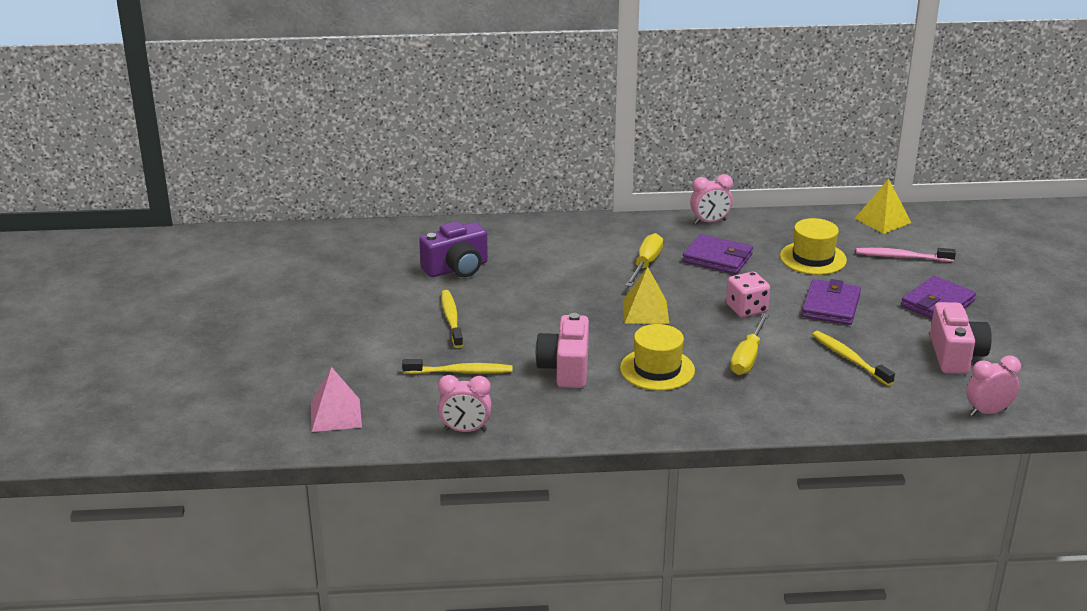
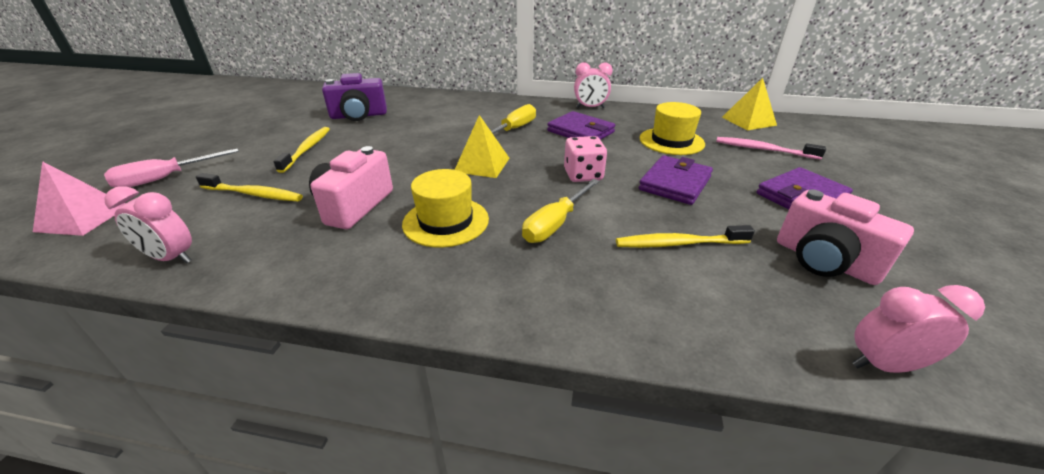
camera: 15 degrees right, 5 degrees up
yellow toothbrush [812,331,895,386] -> yellow toothbrush turned 75 degrees counterclockwise [616,225,755,248]
pink camera [930,302,992,374] -> pink camera turned 120 degrees clockwise [777,189,914,285]
none -> pink screwdriver [104,149,239,187]

